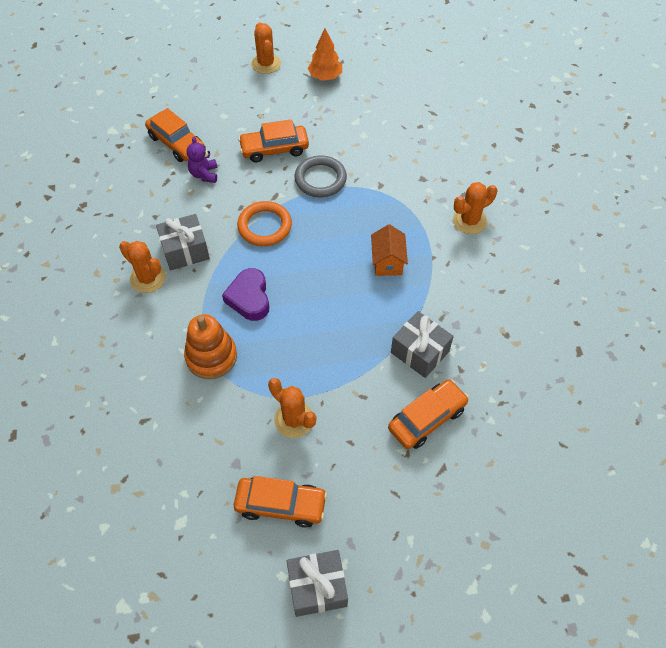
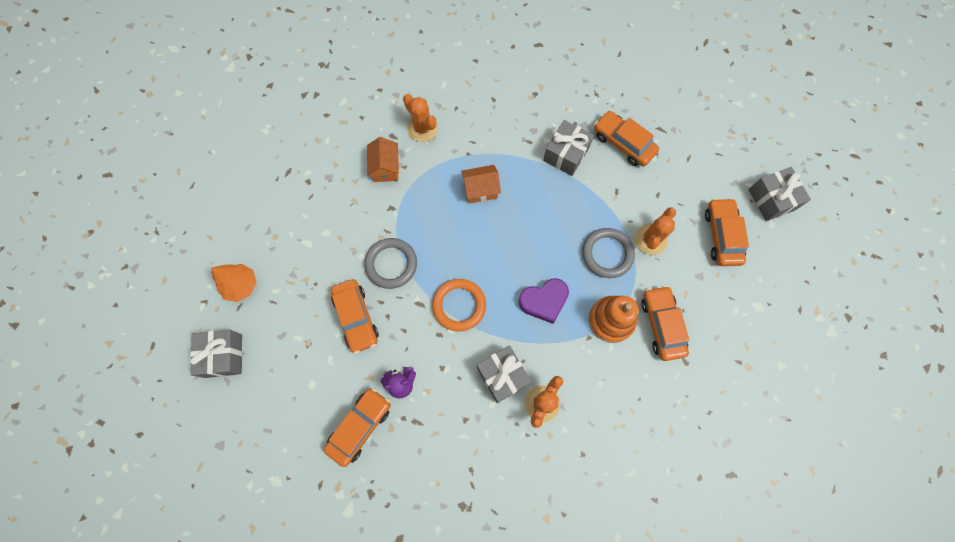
camera: 100 degrees left, 15 degrees up
orange cactus [251,22,281,74] -> grey gift [190,329,242,378]
none -> orange house [367,137,399,182]
none -> grey ring [582,228,635,278]
none -> orange car [641,286,689,361]

